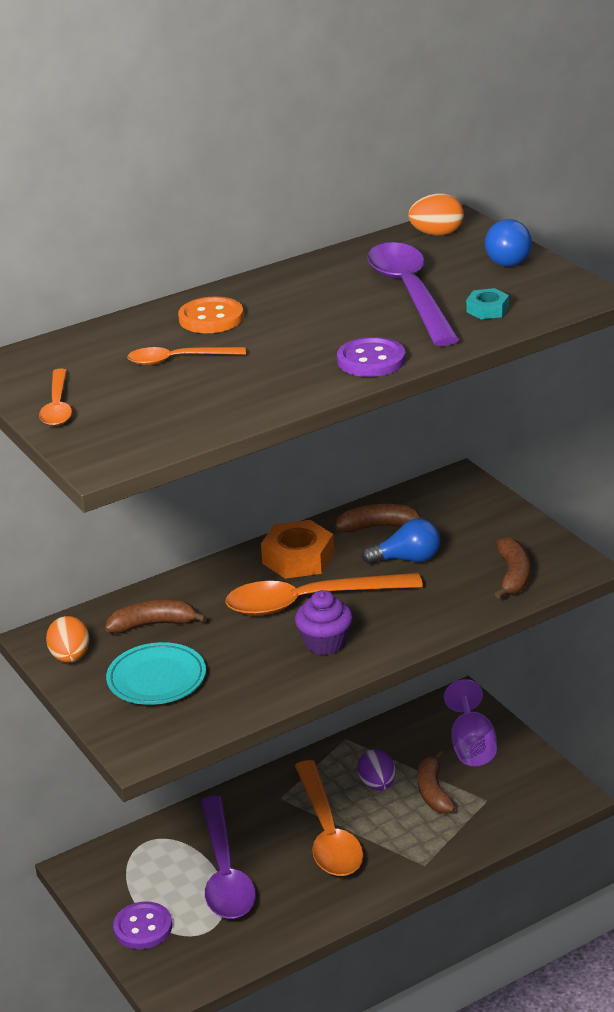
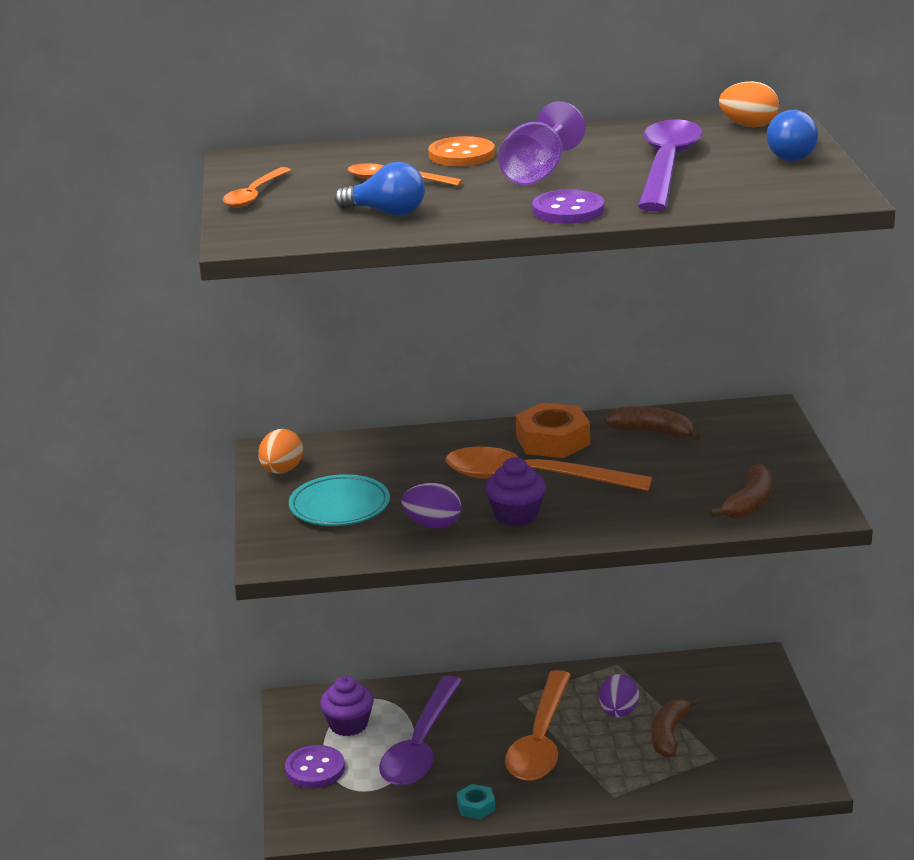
camera: 25 degrees right, 5 degrees down
brown banana [105,600,207,634] -> none
blue light bulb [361,519,440,564] -> blue light bulb moved to [334,162,425,216]
purple goblet [444,679,497,766] -> purple goblet moved to [498,101,585,185]
turquoise nut [466,288,509,319] -> turquoise nut moved to [457,784,495,819]
none -> purple cupcake [320,676,374,736]
none -> purple egg [402,483,462,529]

